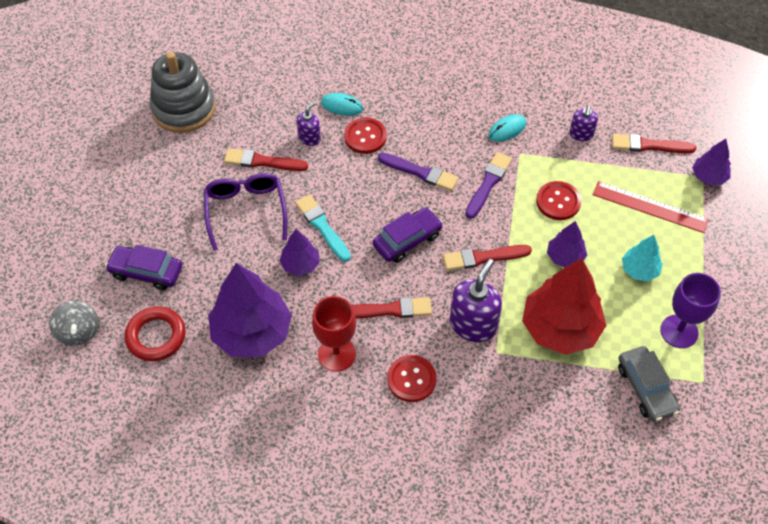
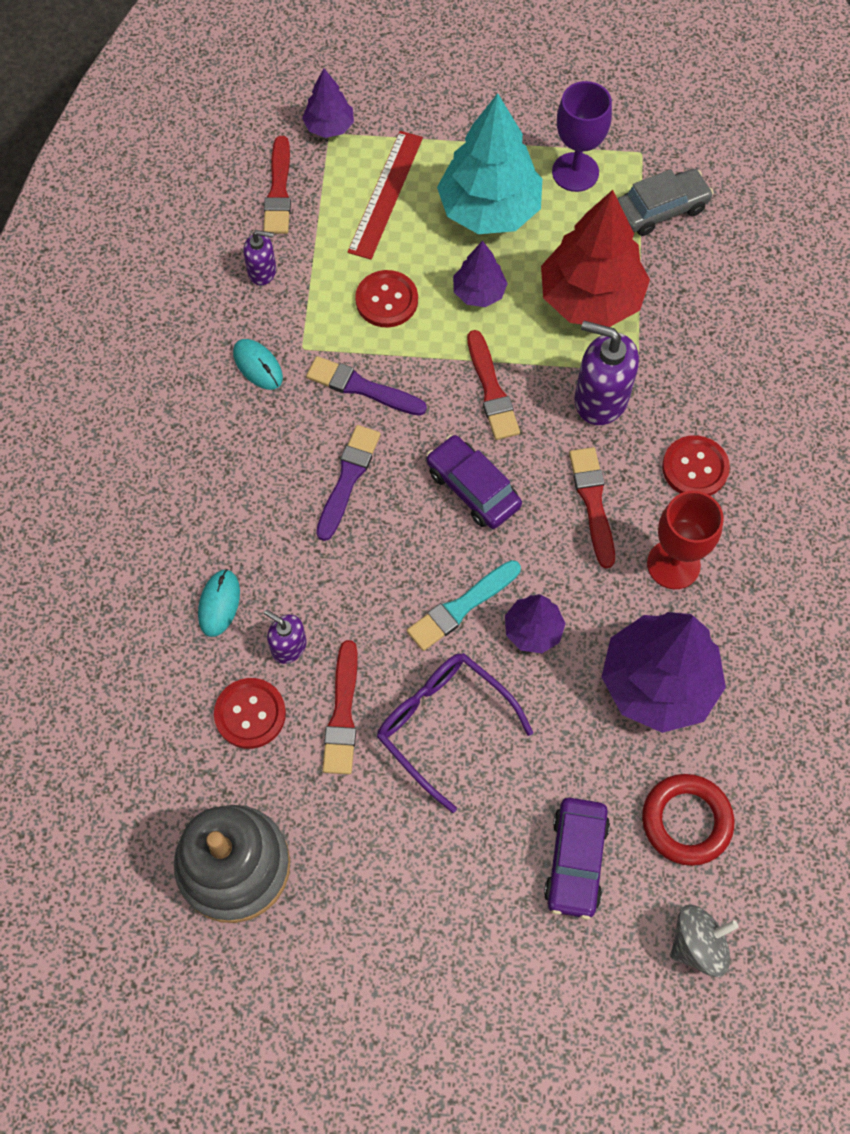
camera: 95 degrees left, 10 degrees up
purple glasses [204,173,288,251] -> purple glasses turned 60 degrees clockwise [377,653,533,813]
red button [344,118,387,154] -> red button moved to [214,678,286,749]
turquoise tree [622,235,663,281] -> turquoise tree [437,93,542,234], size x1.97

